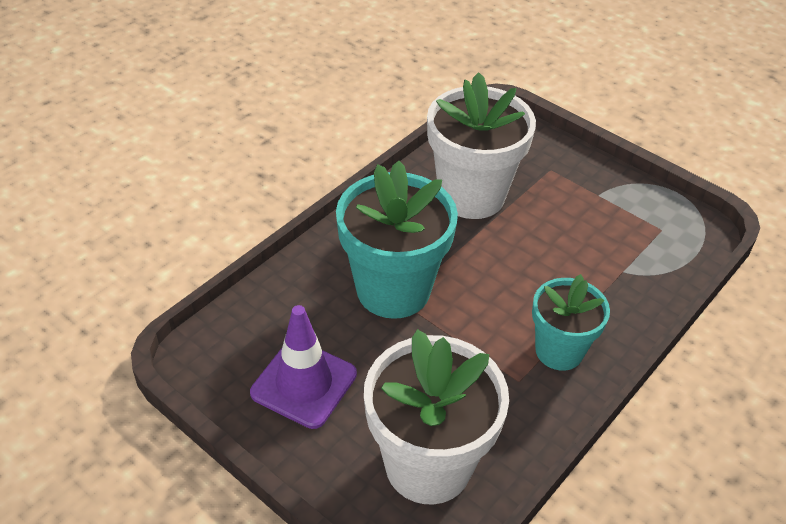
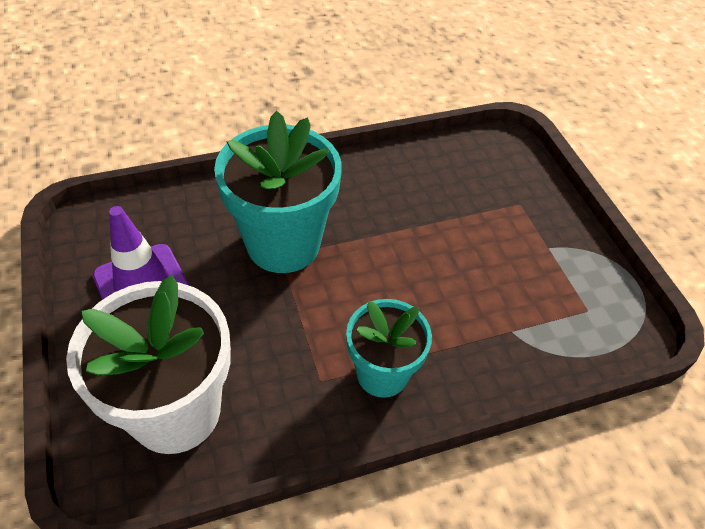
camera: 30 degrees right, 5 degrees up
white flower pot [427,72,536,219] -> none

